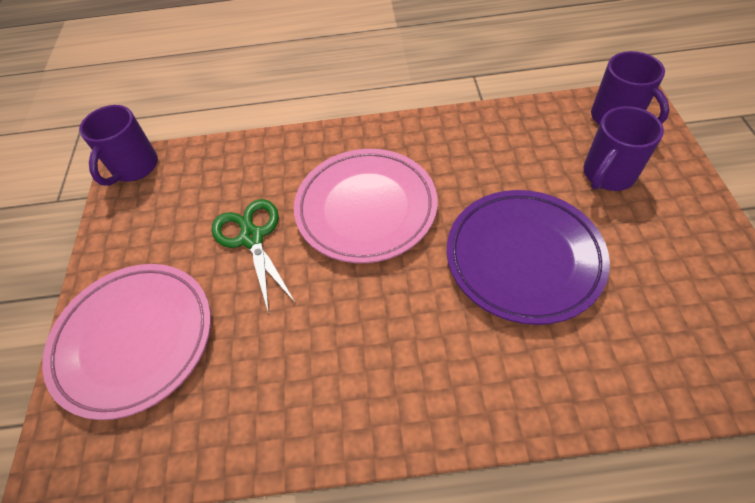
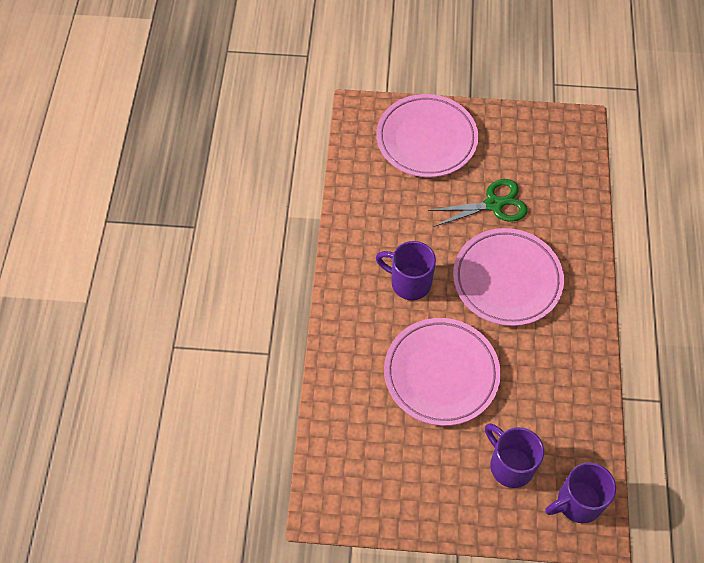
camera: 95 degrees right, 5 degrees up
purple mug [79,105,158,186] -> purple mug moved to [376,241,436,300]
purple plate [447,190,610,325] -> pink plate [384,318,501,426]

